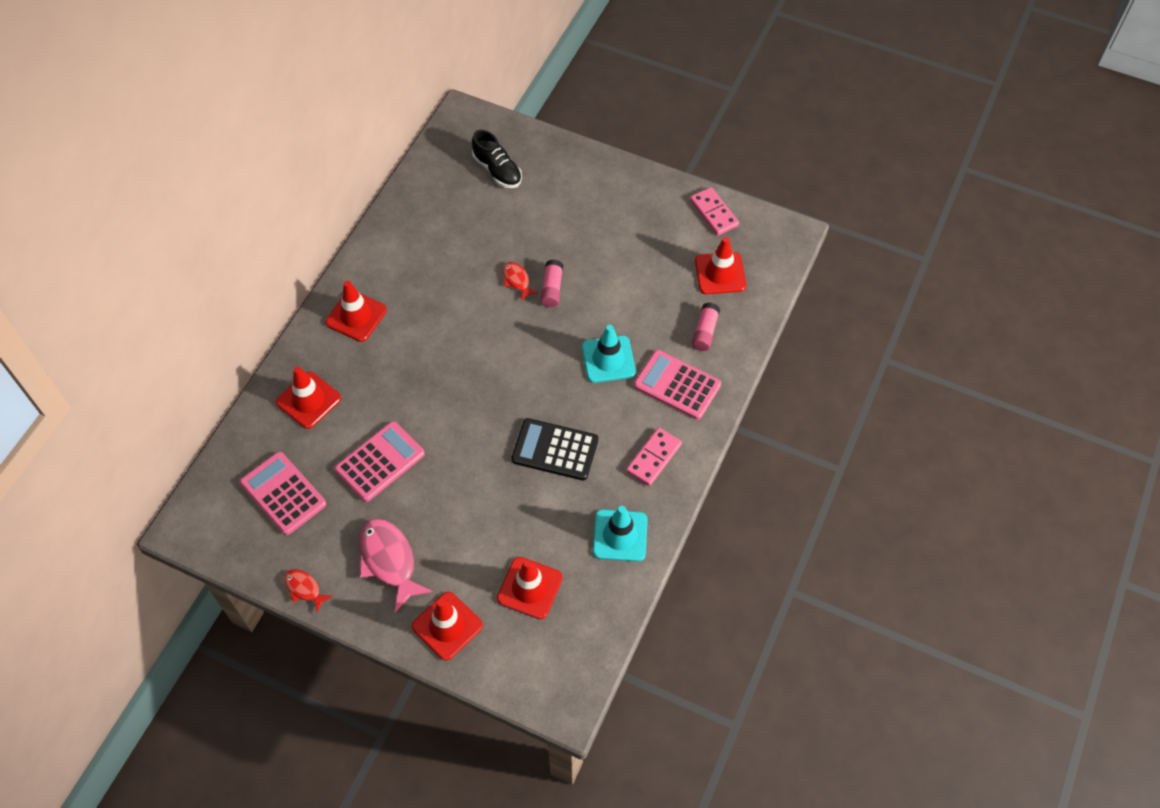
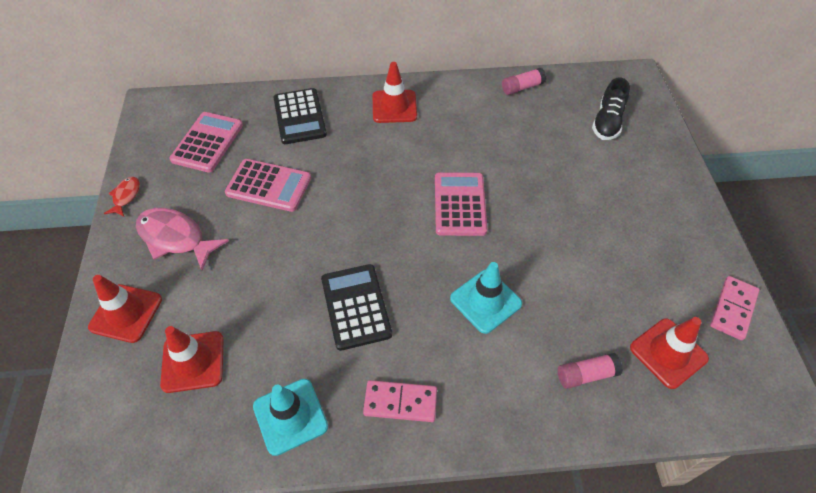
camera: 60 degrees right, 5 degrees down
red traffic cone [276,367,341,429] -> black calculator [273,88,327,144]
pink fish [358,519,433,612] -> pink fish turned 90 degrees counterclockwise [136,208,229,271]
red fish [503,262,538,301] -> none
pink glue stick [540,259,563,307] -> pink glue stick moved to [502,68,546,95]
pink calculator [634,350,721,420] -> pink calculator moved to [435,172,487,236]

